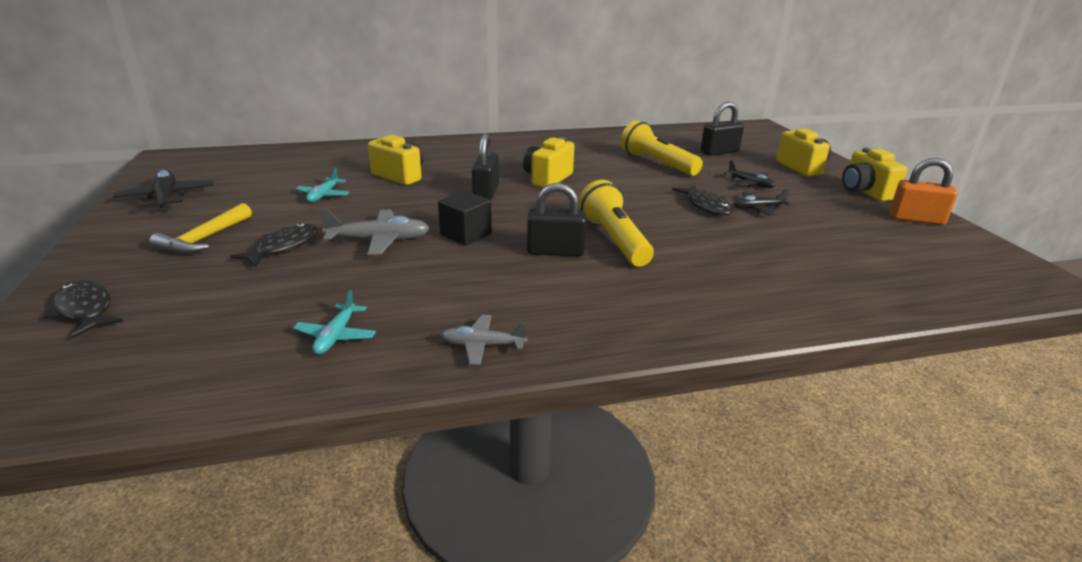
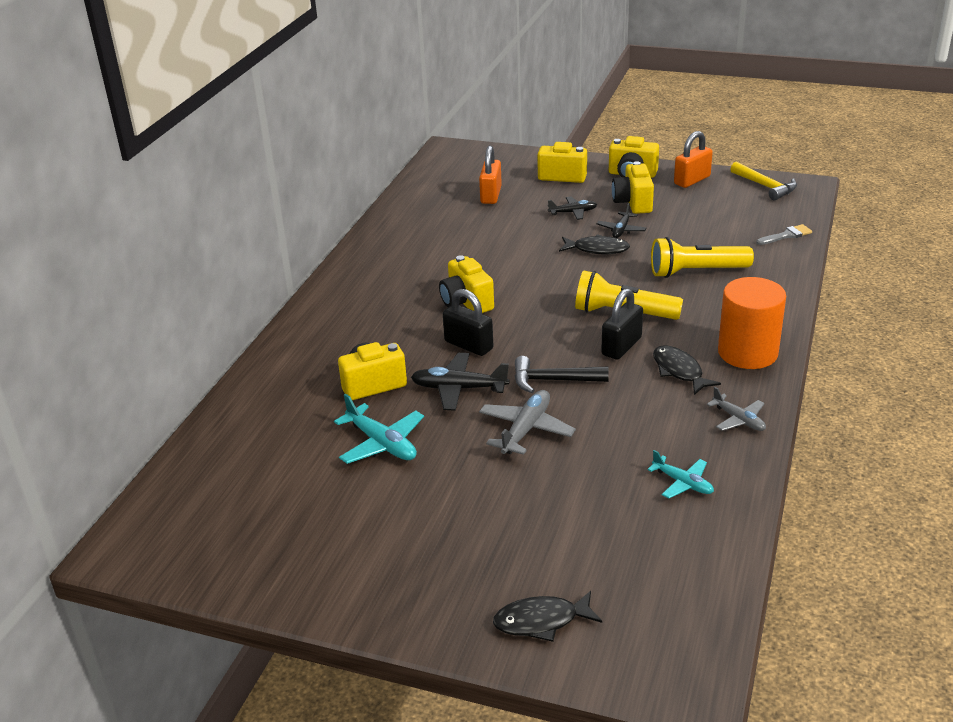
camera: 55 degrees left, 5 degrees up
black plane [113,170,214,212] -> black plane moved to [411,353,509,411]
yellow hammer [149,203,252,254] -> yellow hammer moved to [730,161,797,200]
black fish [230,223,318,267] -> black fish moved to [653,345,721,395]
turquoise plane [296,168,350,202] -> turquoise plane [334,394,424,464], size x1.56
black cube [438,191,492,246] -> black hammer [515,356,609,393]
grey plane [440,315,528,365] -> grey plane turned 75 degrees counterclockwise [707,387,766,431]
yellow flashlight [620,120,703,176] -> yellow flashlight moved to [651,237,754,278]
black padlock [701,102,744,156] -> orange padlock [479,146,502,204]
none -> yellow camera [612,161,654,214]
none -> orange cylinder [718,277,786,369]
none -> grey brush [756,224,812,245]

